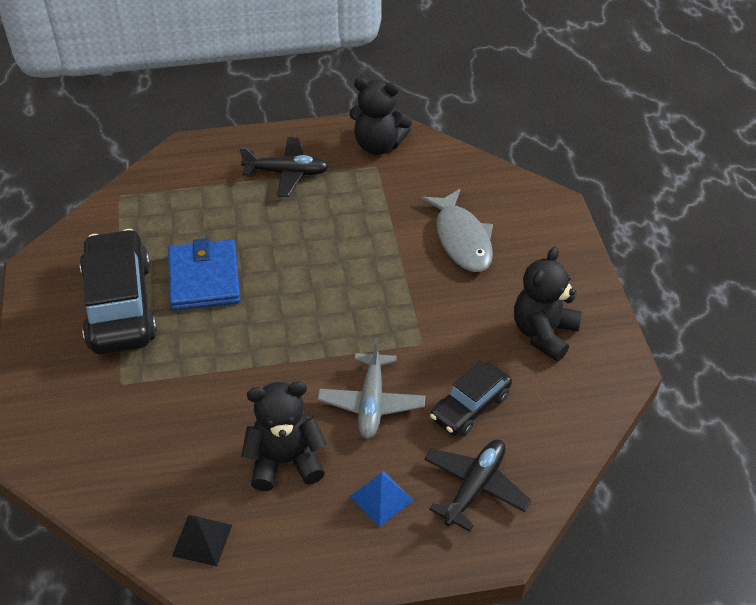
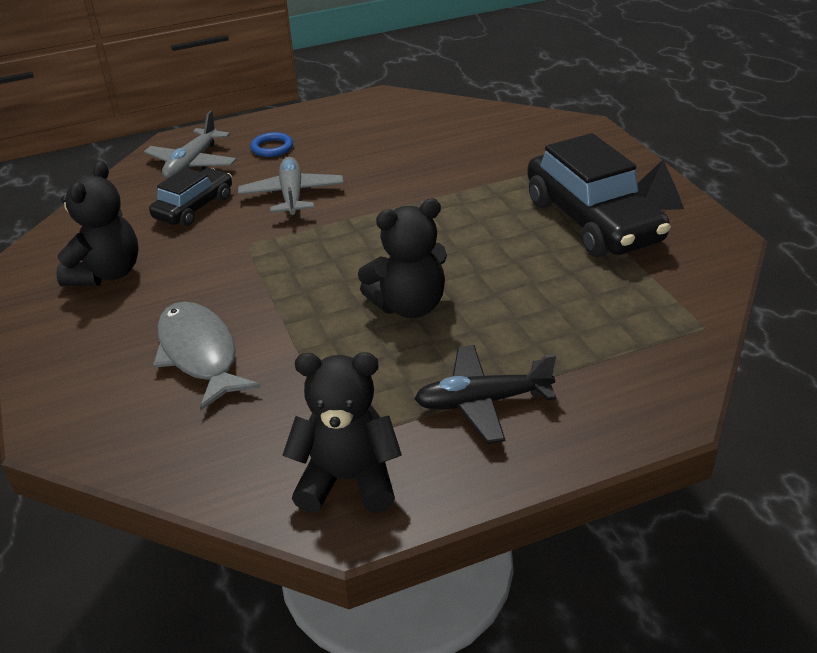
camera: 170 degrees right, 10 degrees down
blue wallet [168,238,240,311] -> none
black pyramid [172,515,232,566] -> black pyramid moved to [637,160,684,210]
black teddy bear [242,381,327,491] -> black teddy bear moved to [358,199,447,318]
blue pyramid [349,471,414,527] -> blue ring [250,132,293,157]
black plane [424,440,531,532] -> grey plane [144,111,236,179]

